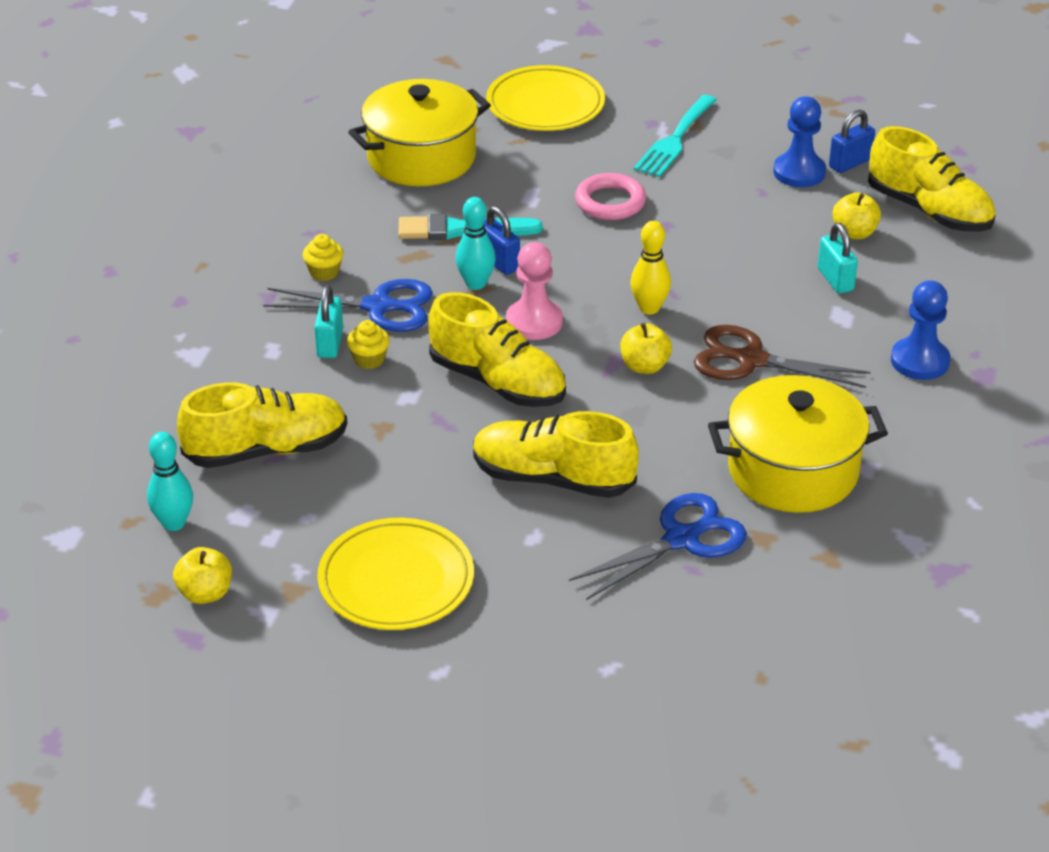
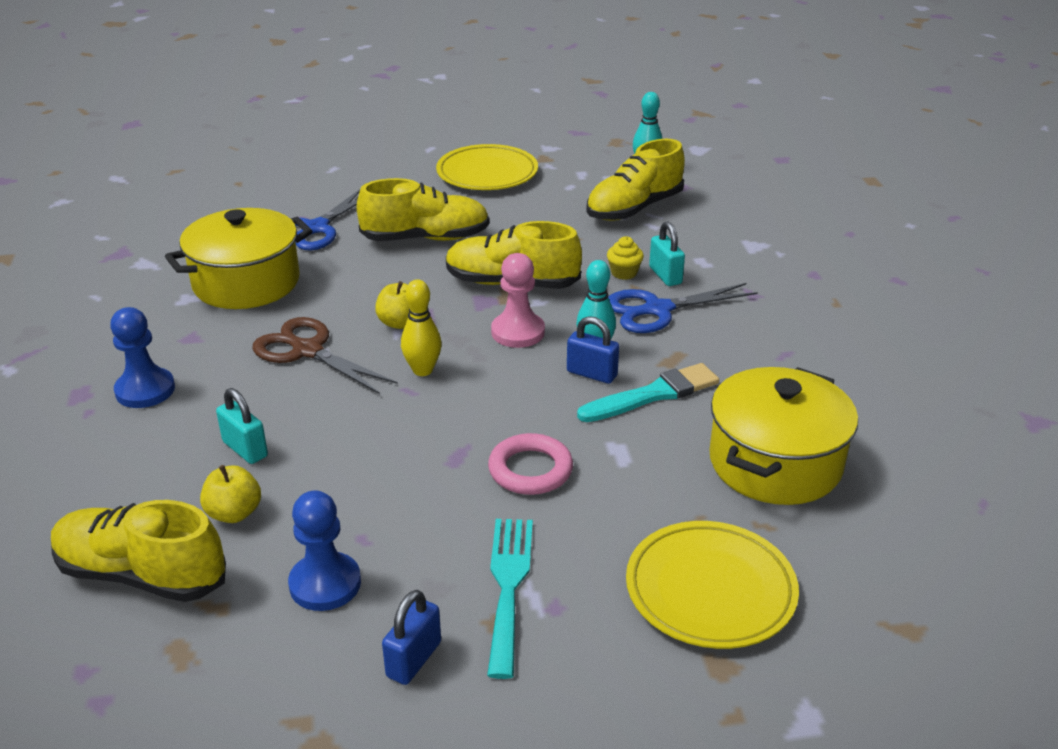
camera: 155 degrees right, 5 degrees down
yellow apple [173,547,232,604] -> none
yellow cupcake [303,234,344,281] -> none
brown scissors [694,325,871,388] -> brown scissors turned 135 degrees counterclockwise [252,317,398,394]
blue padlock [829,110,875,173] -> blue padlock moved to [382,590,441,685]

